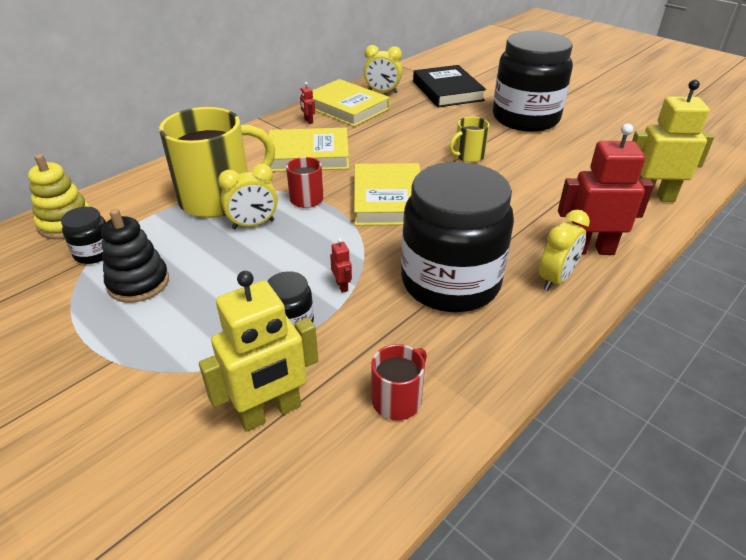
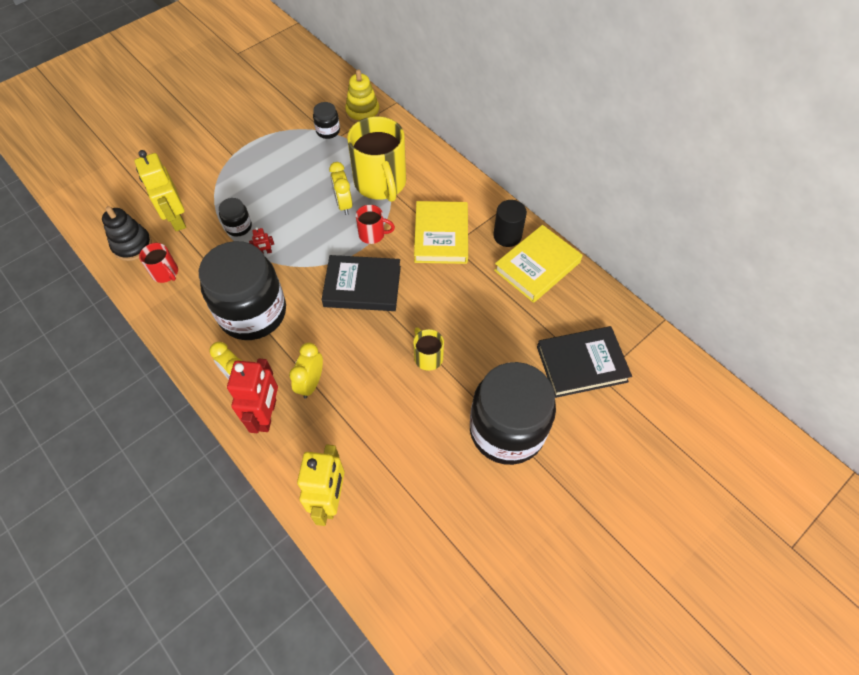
camera: 95 degrees right, 20 degrees up
black stacking toy [101,209,169,303] -> black stacking toy moved to [102,206,152,261]
red robot [300,82,315,124] -> black cylinder [493,200,527,247]
yellow book [354,163,420,226] -> black book [322,255,401,311]
yellow clock [363,45,403,93] -> yellow clock moved to [289,342,323,398]

